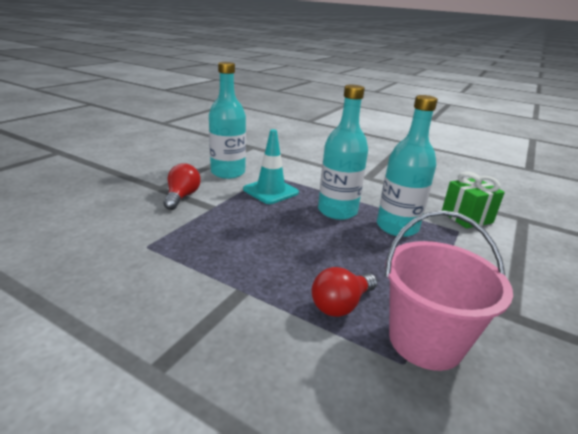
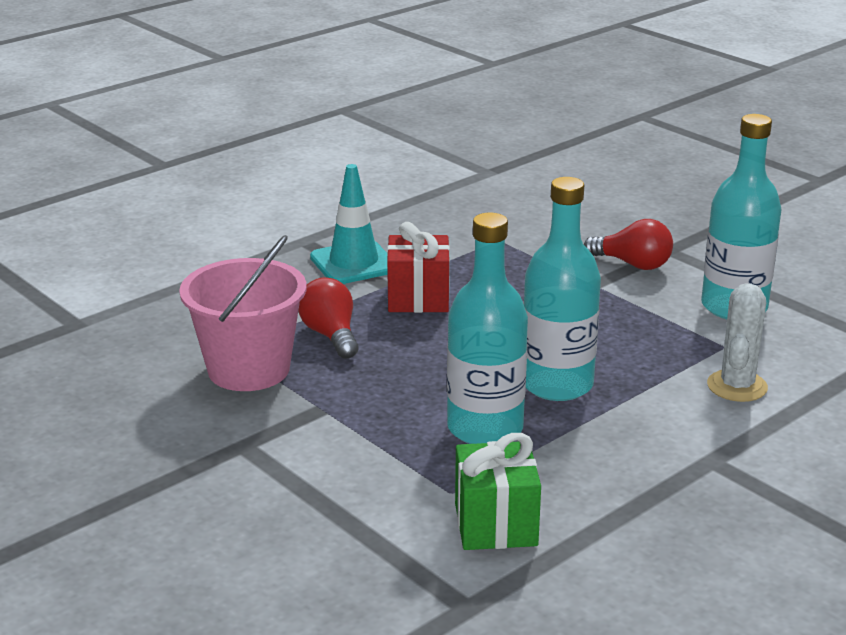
camera: 110 degrees right, 0 degrees up
turquoise traffic cone [243,129,299,204] -> turquoise traffic cone moved to [310,164,387,284]
none -> red gift [387,222,450,313]
none -> white cactus [707,283,768,402]

